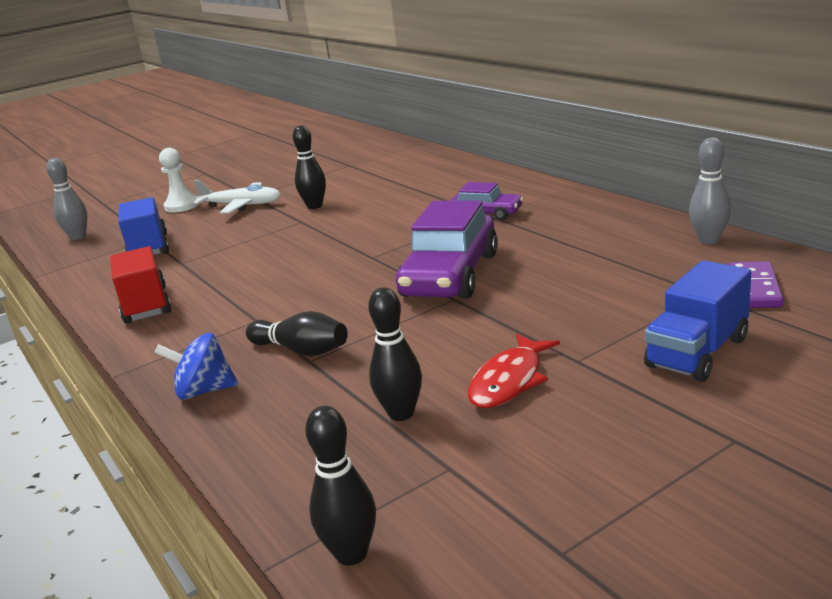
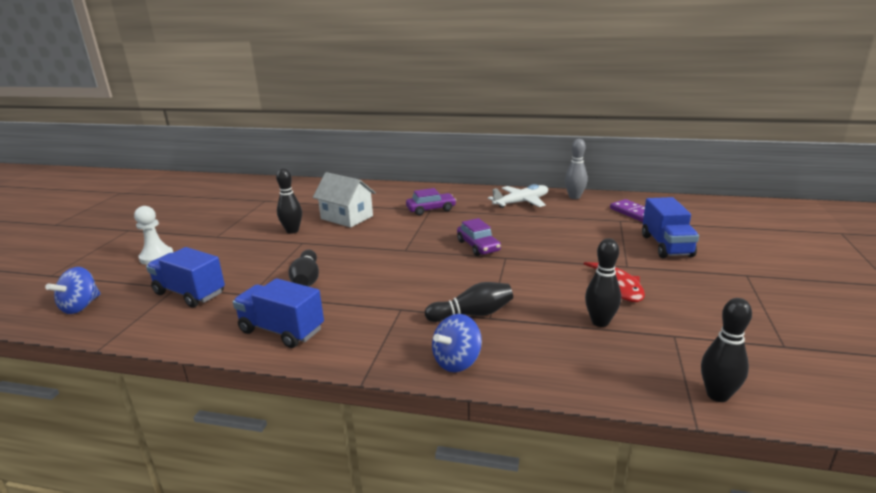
camera: 45 degrees left, 0 degrees up
grey bowling pin [46,158,88,240] -> blue spinning top [45,267,101,314]
red truck [110,246,171,324] -> blue truck [233,278,324,348]
white plane [194,180,281,213] -> white plane moved to [488,184,548,208]
purple car [396,200,498,299] -> purple car [457,218,501,256], size x0.54
none -> black bowling pin [288,250,319,287]
none -> white house [313,172,376,228]

